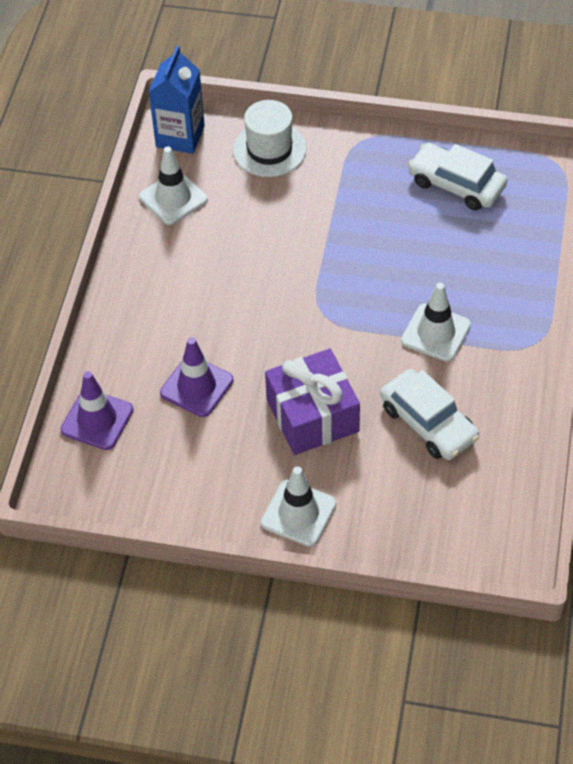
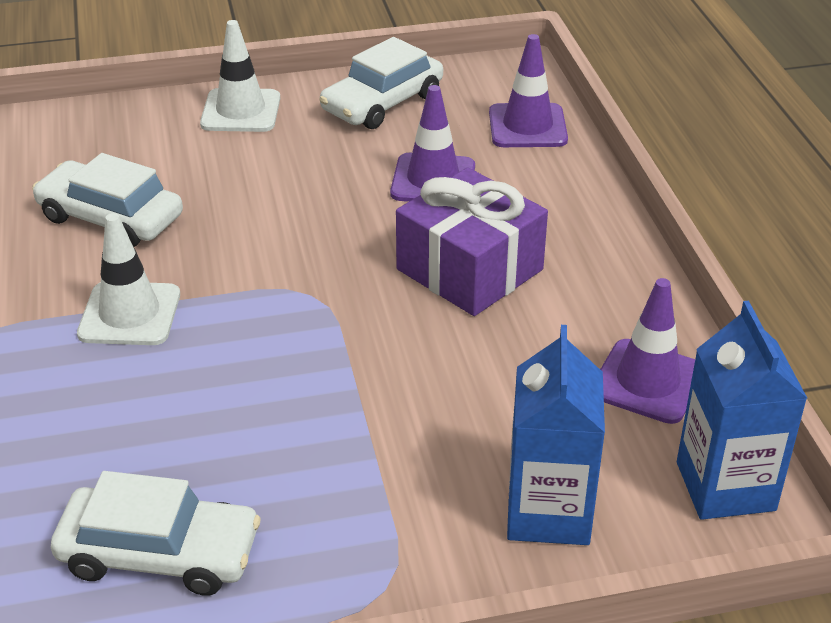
camera: 155 degrees right, 15 degrees down
white traffic cone [139,146,208,225] -> purple traffic cone [600,278,695,424]
white hat [233,100,307,177] -> blue carton [507,325,605,545]
purple gift [265,349,360,455] -> purple gift moved to [396,167,548,316]
none -> white car [319,37,443,129]

